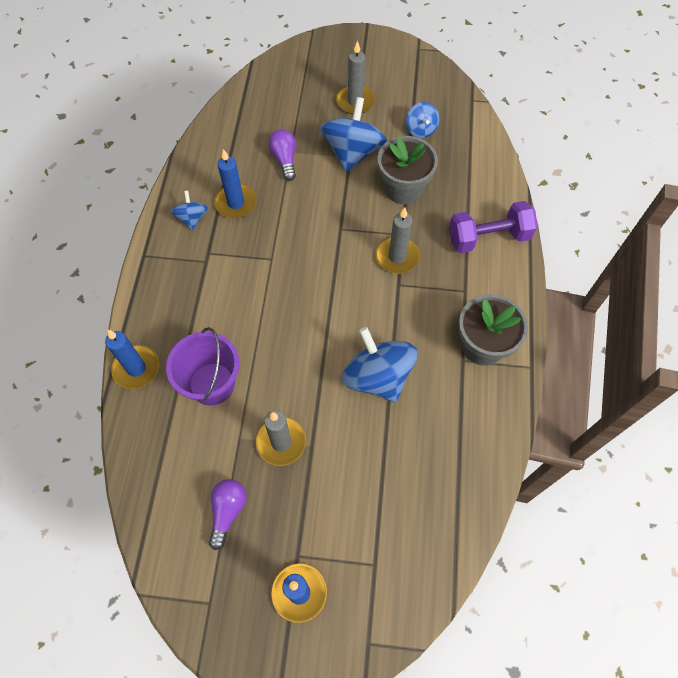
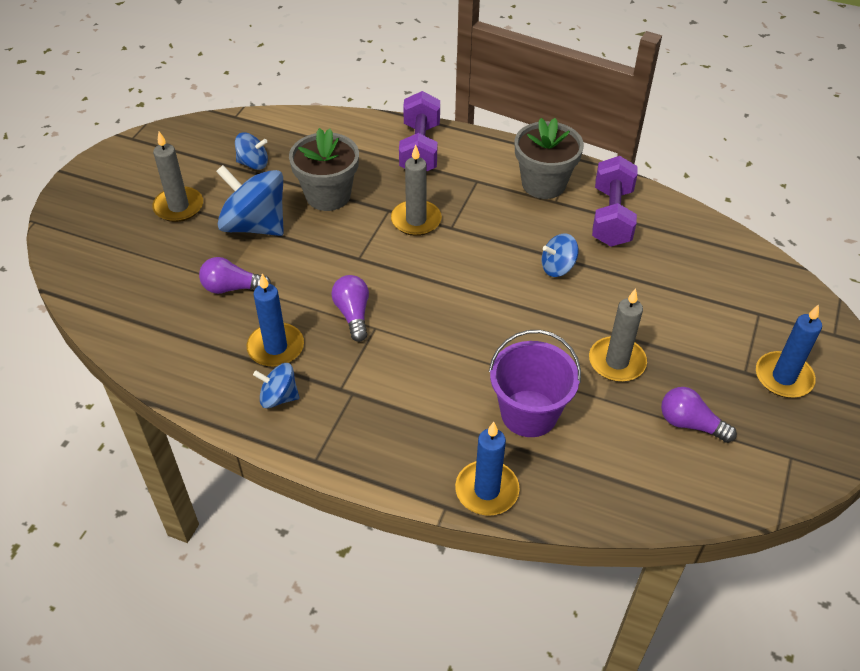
camera: 75 degrees left, 15 degrees down
blue spinning top [342,327,417,402] -> blue spinning top [541,233,579,277], size x0.52
none -> purple light bulb [331,275,369,342]
none -> purple dumbbell [592,156,638,247]

